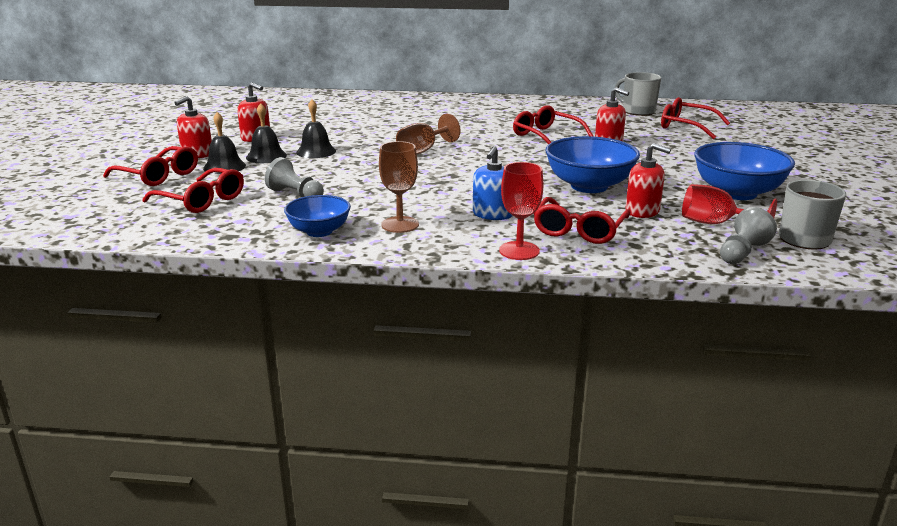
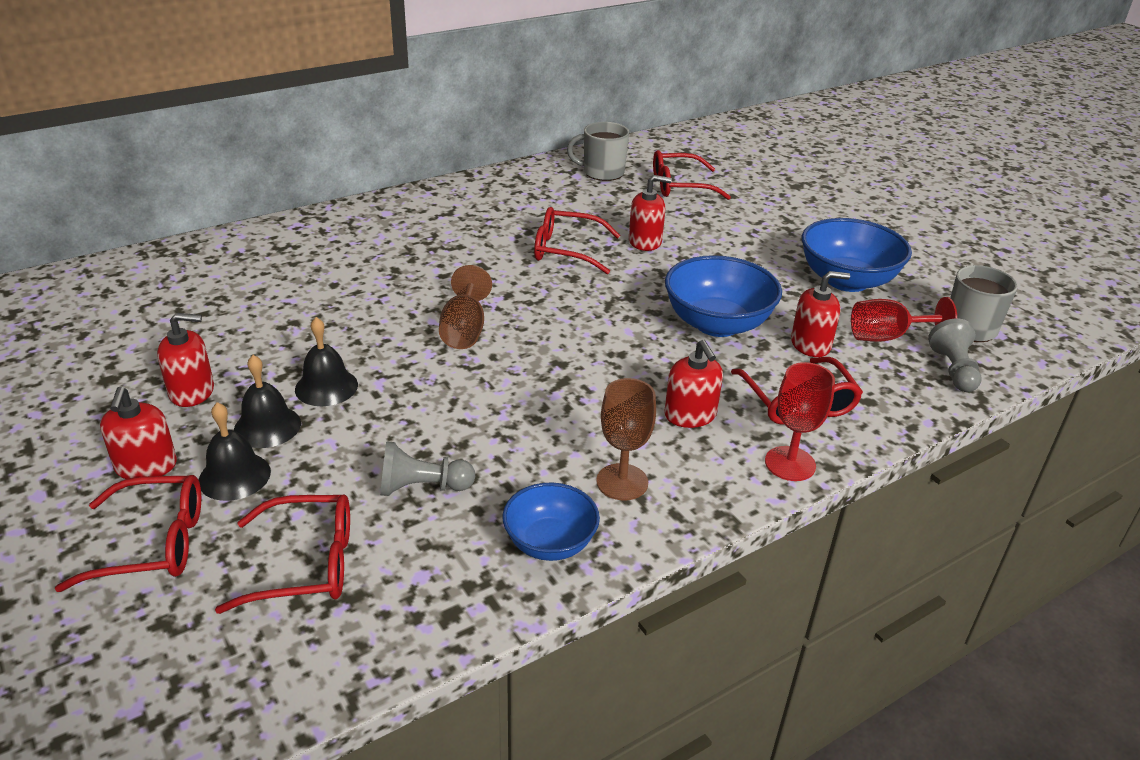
camera: 40 degrees left, 10 degrees up
blue soap dispenser [473,146,513,220] -> red soap dispenser [664,340,723,428]

